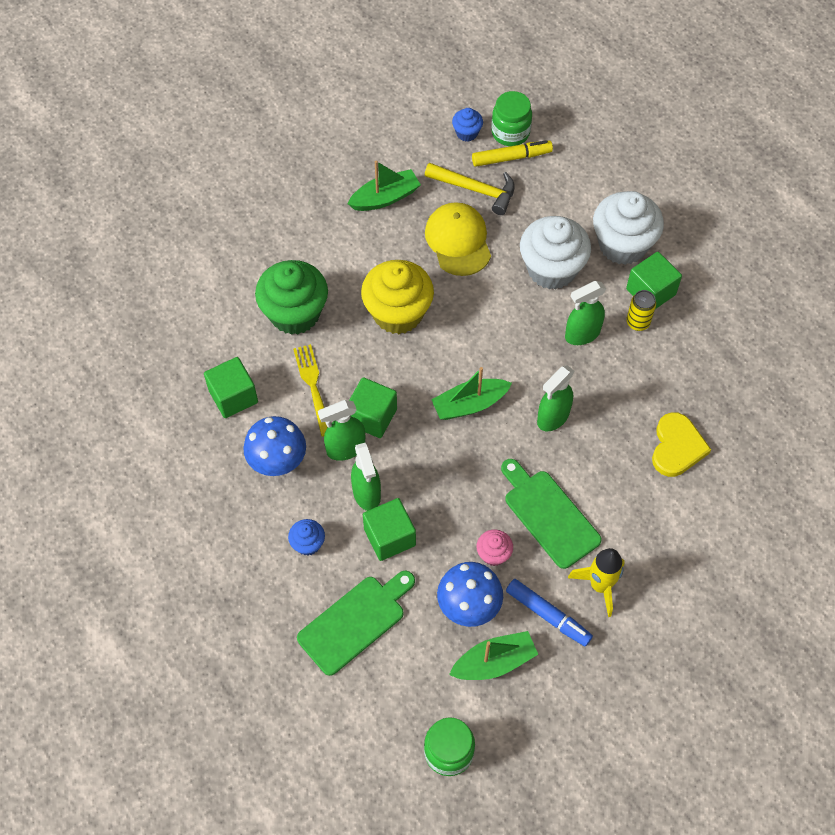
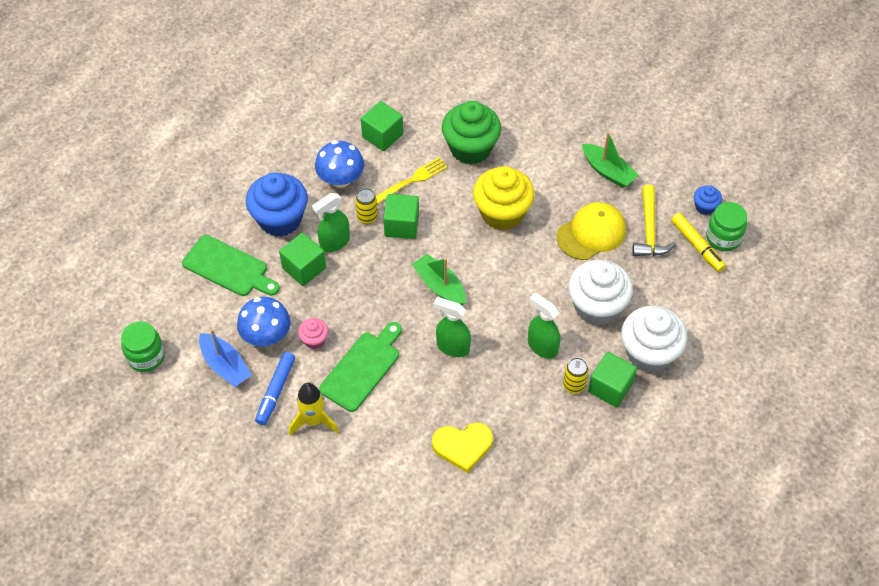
camera: 70 degrees right, 5 degrees down
blue cupcake [288,519,325,556] -> blue cupcake [246,172,308,237], size x2.14
green spray bottle [318,400,365,461] -> yellow can [355,188,378,224]
green boat [449,631,538,680] -> blue boat [199,329,252,387]

